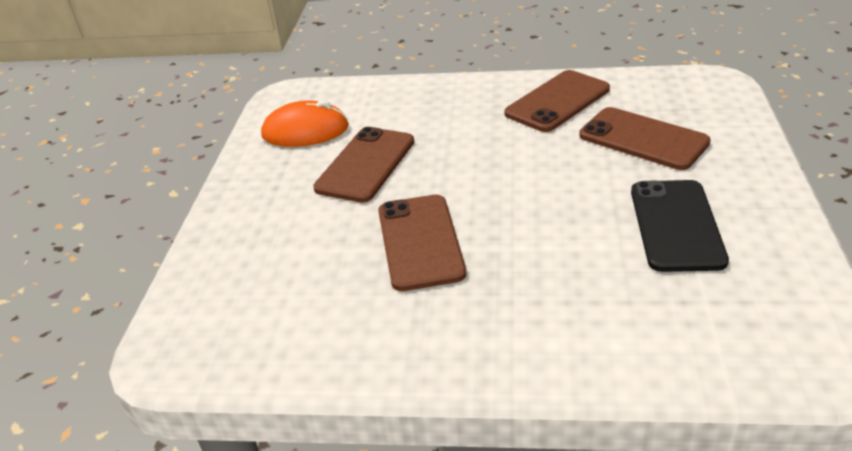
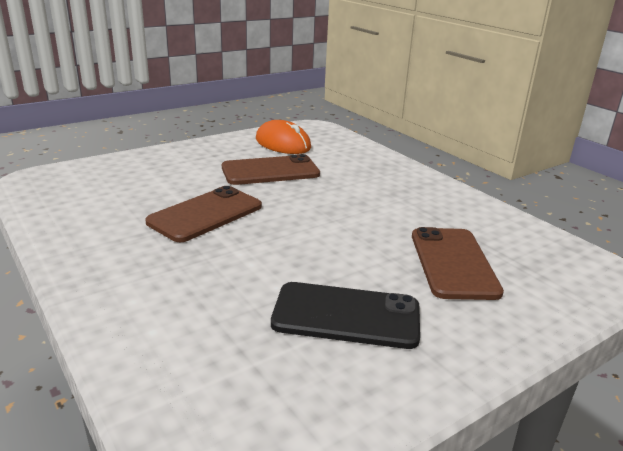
camera: 45 degrees right, 10 degrees down
brown phone [504,70,610,132] -> none
black phone [631,180,729,272] -> black phone turned 45 degrees clockwise [271,282,420,349]

